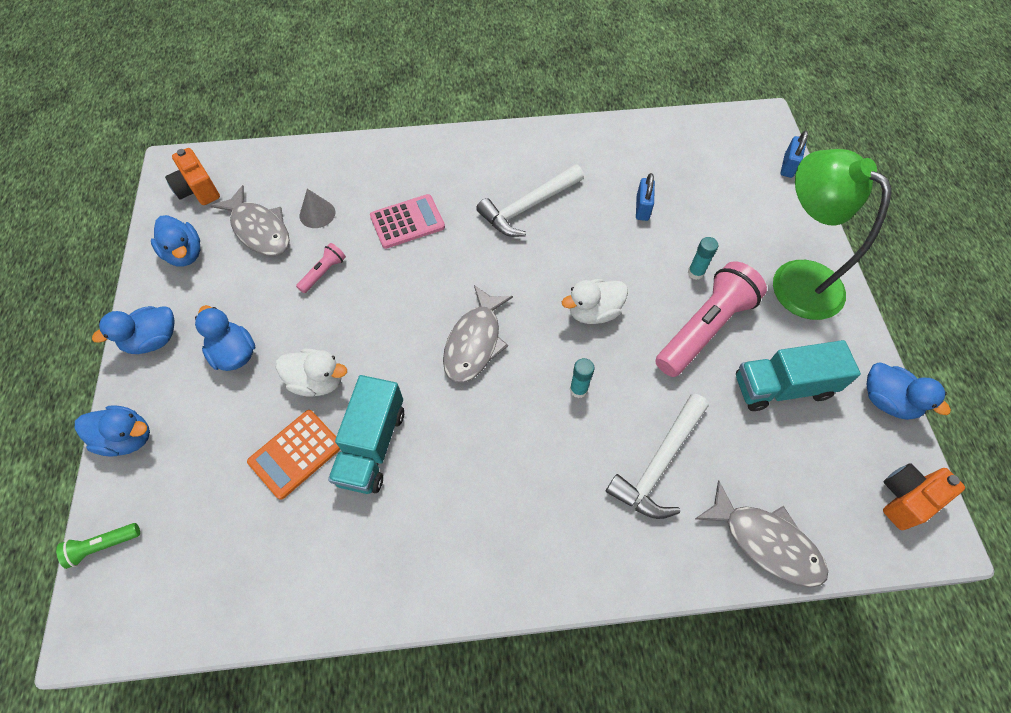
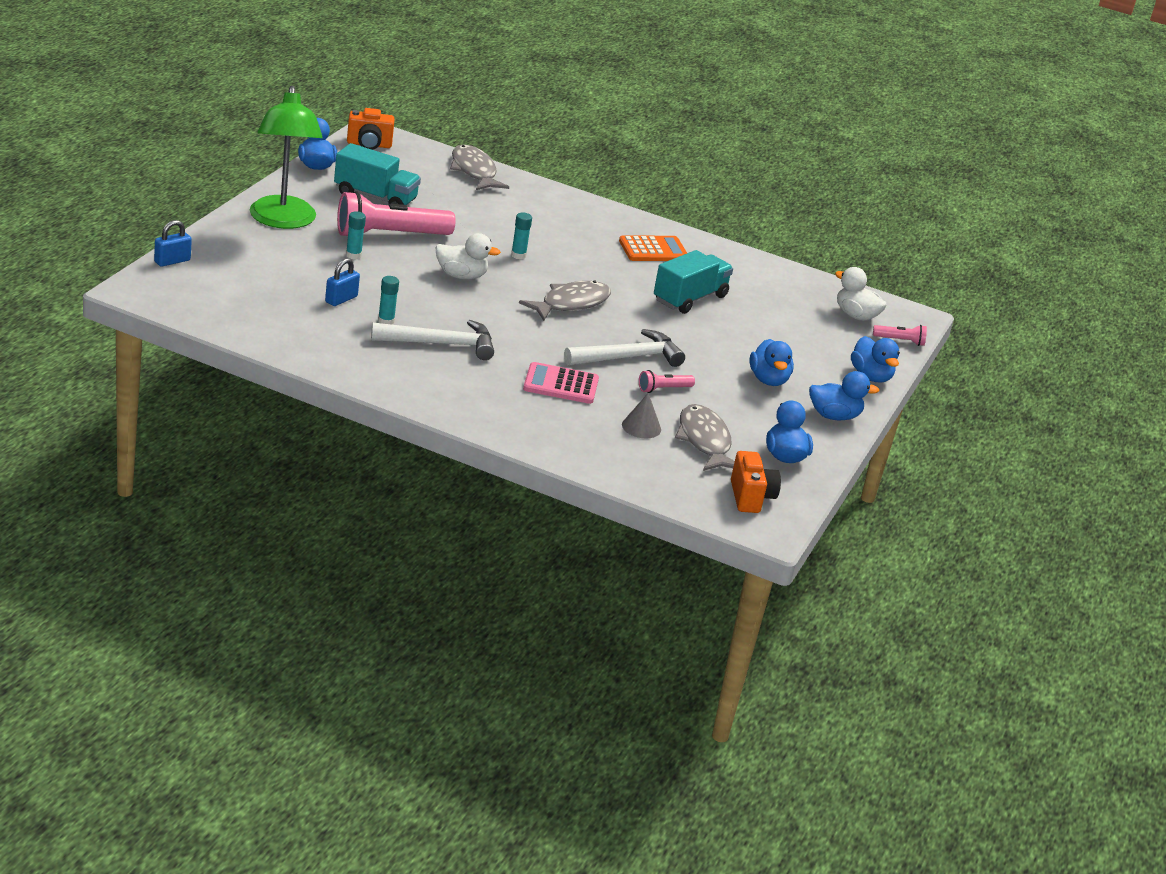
camera: 155 degrees left, 30 degrees down
green flashlight [56,523,140,569] -> pink flashlight [873,325,927,346]
blue duck [75,405,150,457] -> blue duck turned 150 degrees counterclockwise [851,336,900,383]
orange calculator [247,410,341,500] -> orange calculator moved to [619,235,687,261]
white duck [276,349,347,397] -> white duck moved to [835,267,887,321]
white hammer [606,394,709,519] -> white hammer moved to [564,329,685,367]
none -> turquoise glue stick [378,276,399,325]

